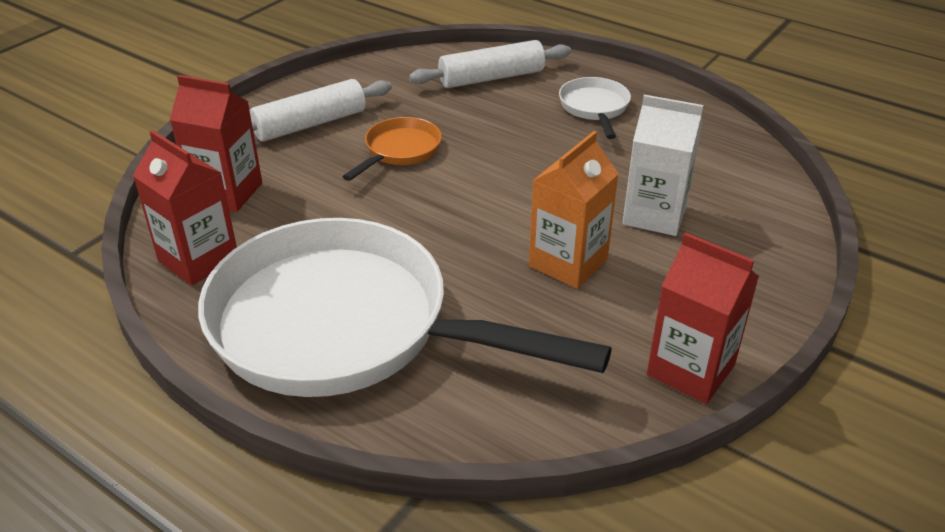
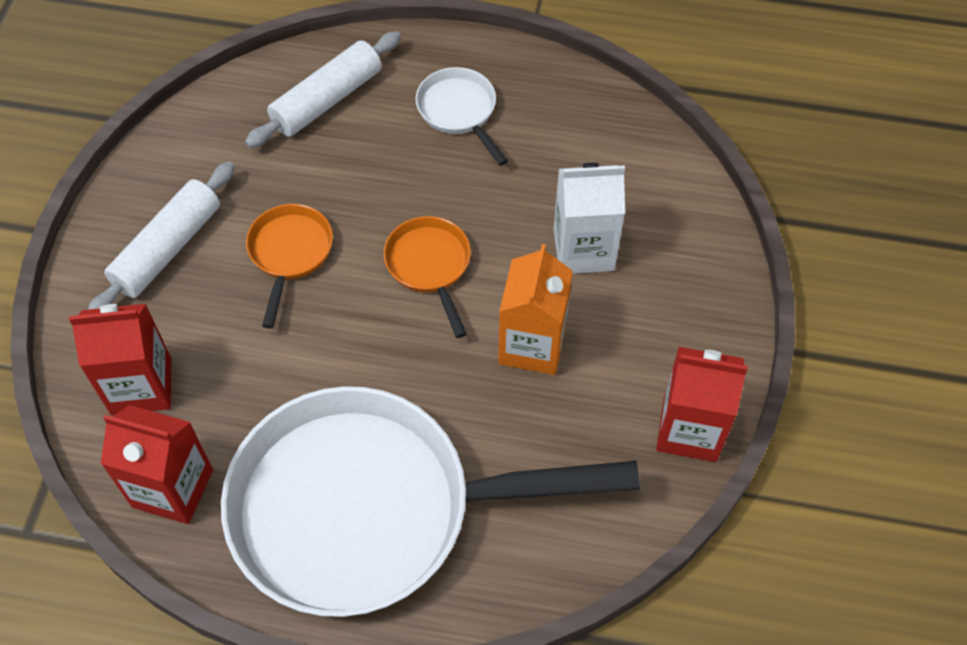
camera: 25 degrees left, 20 degrees up
none -> orange pan [384,216,471,338]

